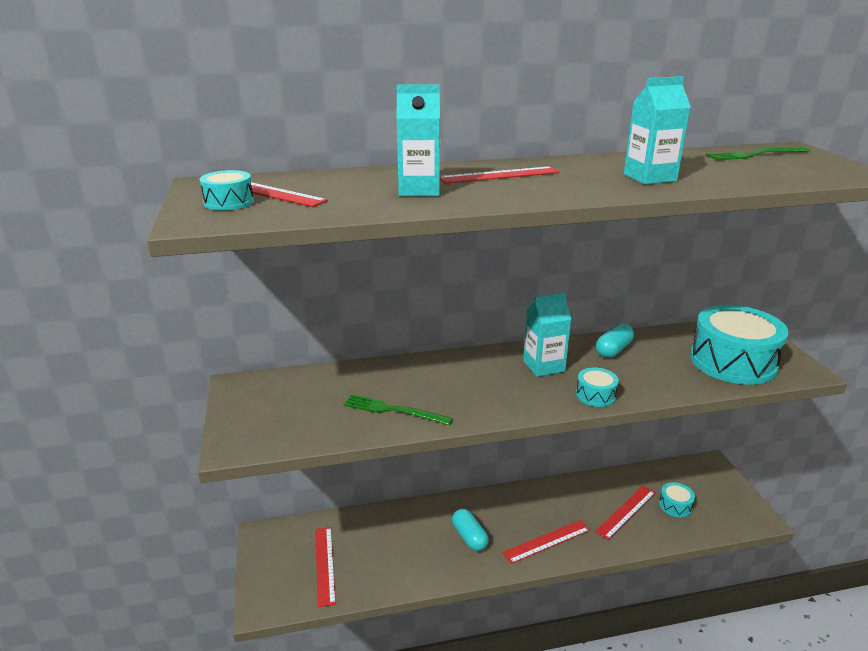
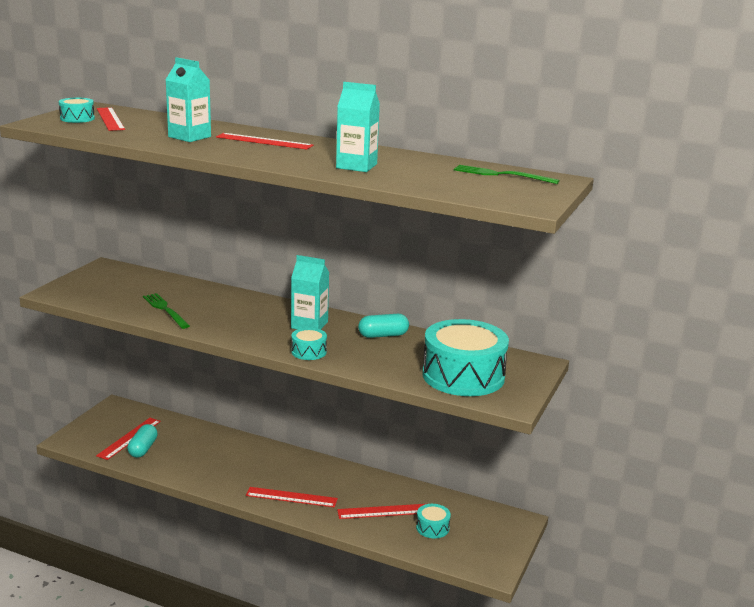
camera: 35 degrees right, 5 degrees down
turquoise capsule [452,509,489,551] -> turquoise capsule moved to [127,424,158,458]

